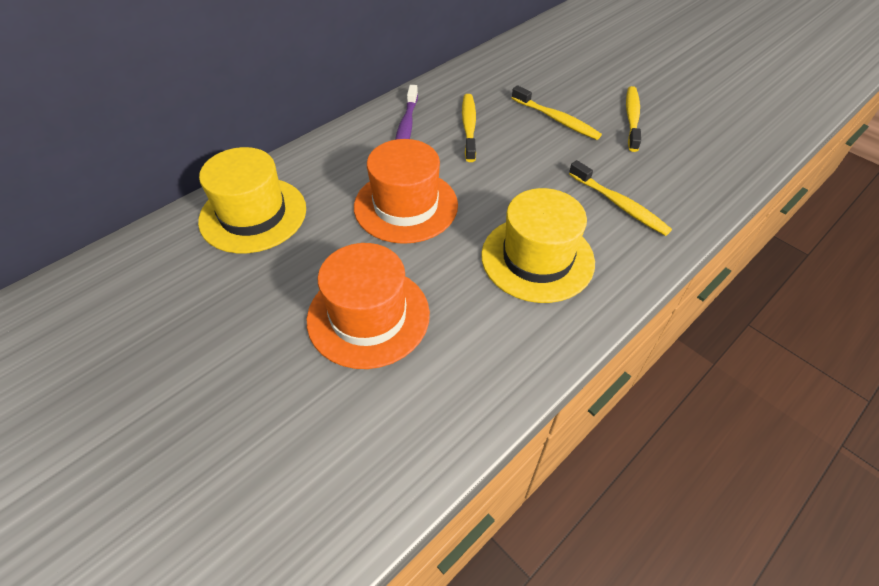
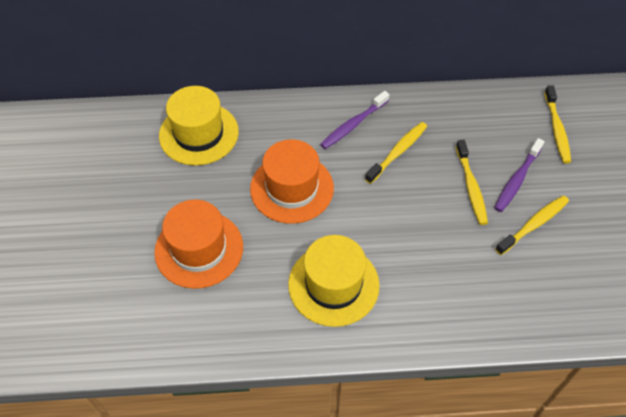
camera: 40 degrees right, 5 degrees up
yellow toothbrush [569,160,672,236] -> yellow toothbrush moved to [544,86,571,163]
none -> purple toothbrush [494,138,545,212]

